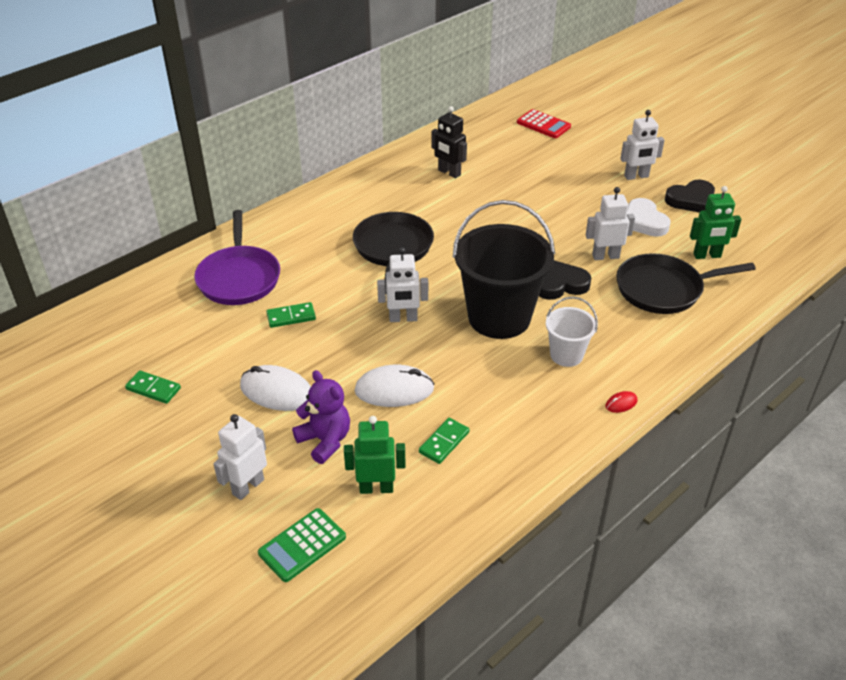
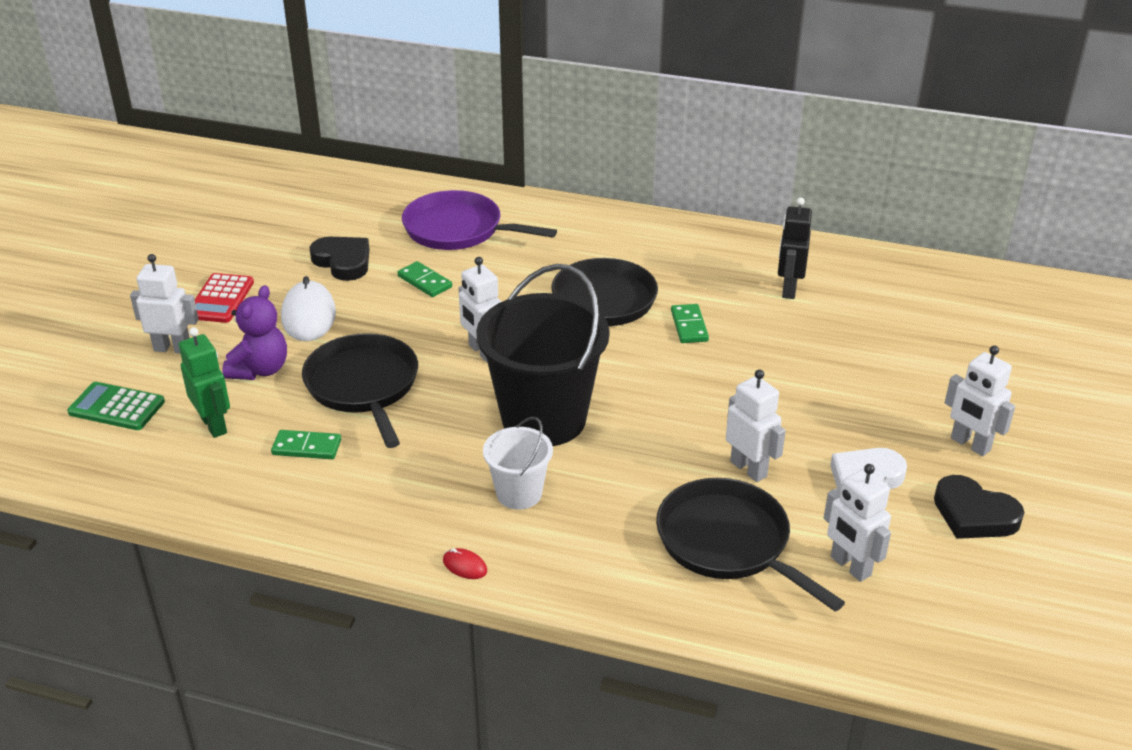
camera: 60 degrees right, 5 degrees down
green domino [125,370,181,404] -> green domino moved to [671,304,709,343]
purple pan [194,210,280,305] -> purple pan turned 60 degrees clockwise [402,190,557,250]
white mouse [354,365,434,407] -> black pan [302,333,418,448]
red calculator [517,109,571,138] -> red calculator moved to [195,273,254,323]
black heart [539,260,591,300] -> black heart moved to [310,237,369,281]
green robot [690,186,741,259] -> white robot [824,464,891,582]

